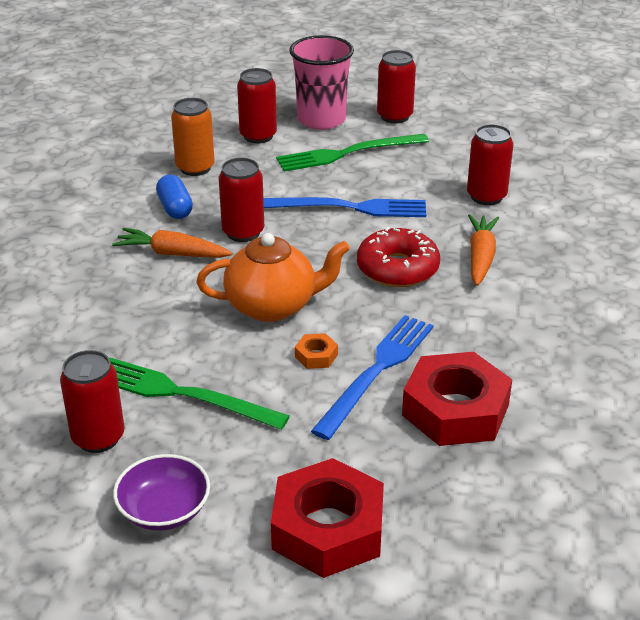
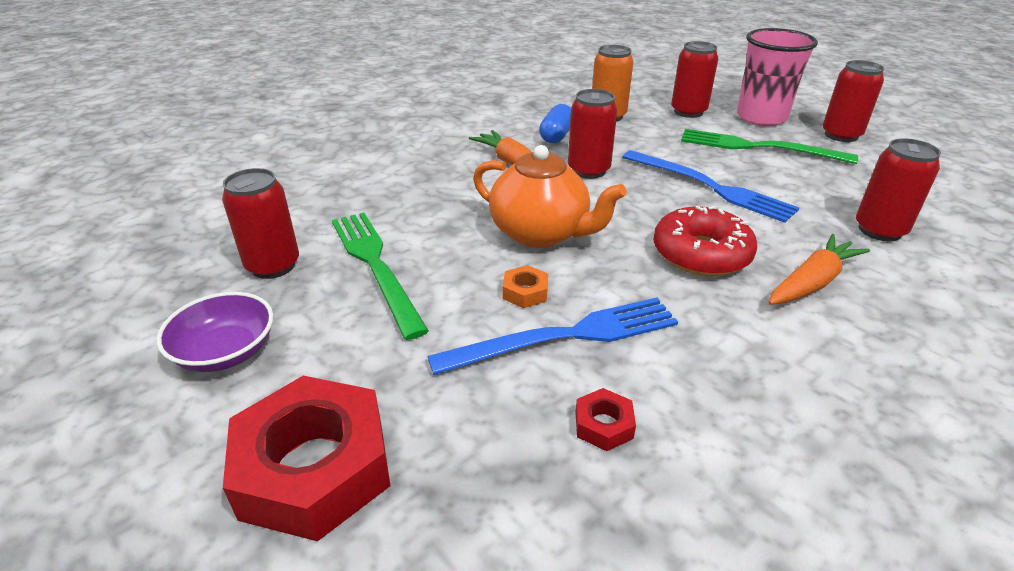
camera: 40 degrees right, 0 degrees up
red nut [402,352,512,446] -> red nut [575,388,636,451], size x0.42

